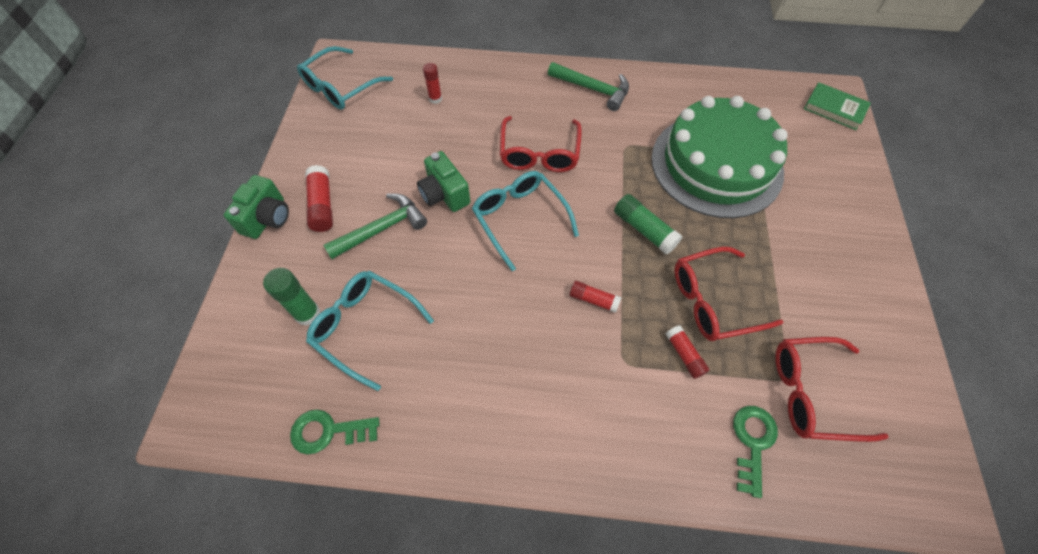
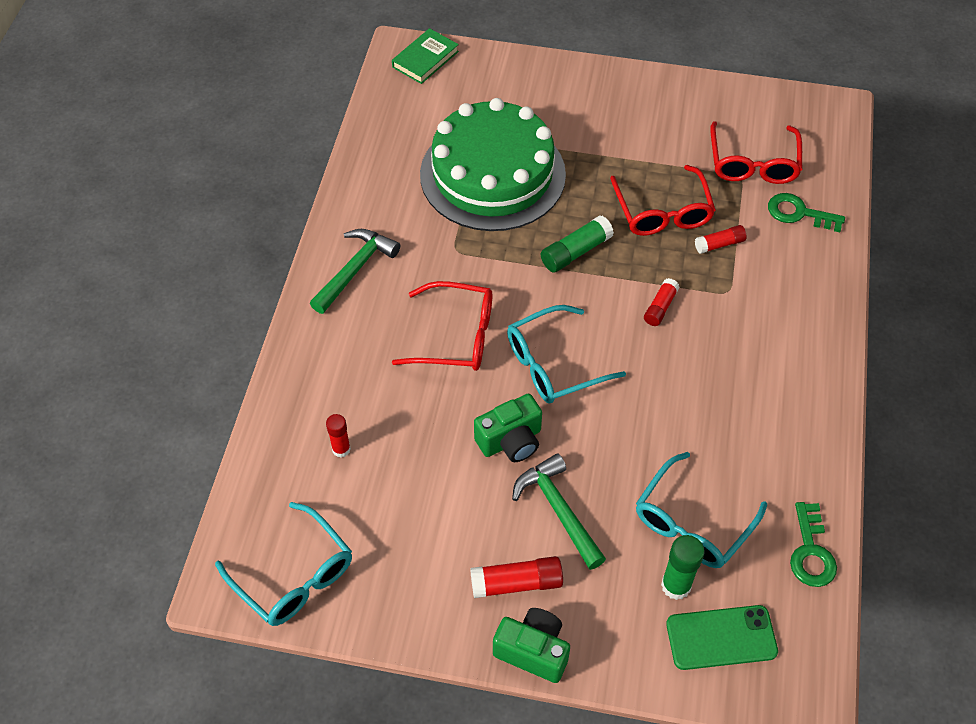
camera: 85 degrees left, 5 degrees down
none -> green phone [666,605,778,670]

